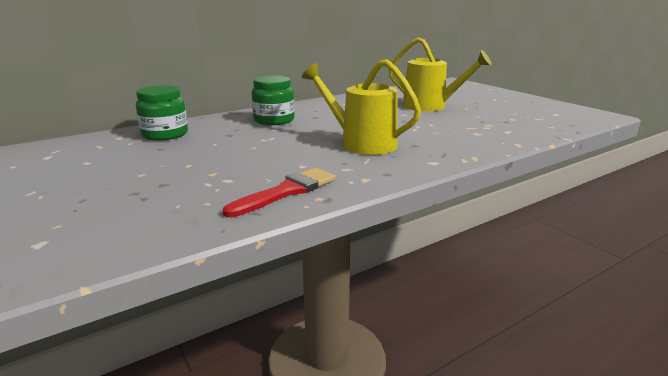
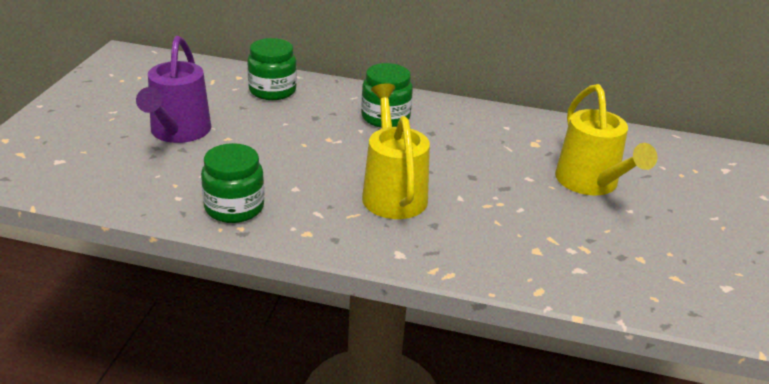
camera: 45 degrees right, 10 degrees up
red brush [223,168,335,217] -> green jar [201,143,264,223]
none -> purple watering can [136,36,211,143]

